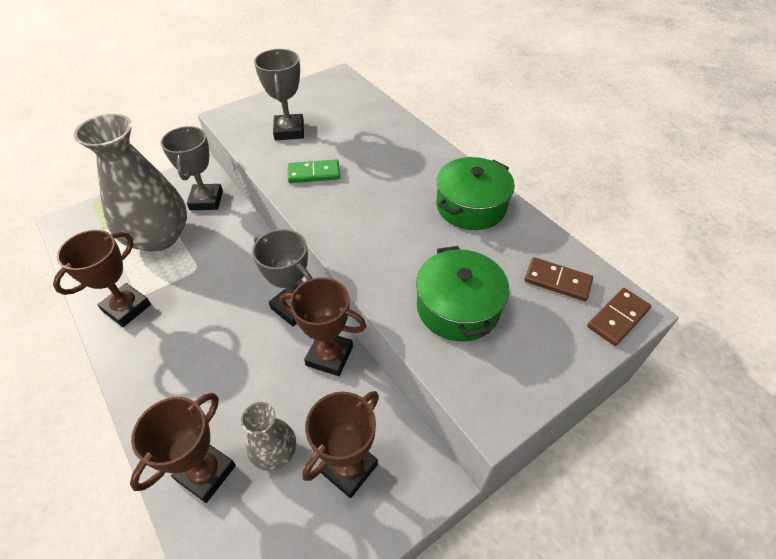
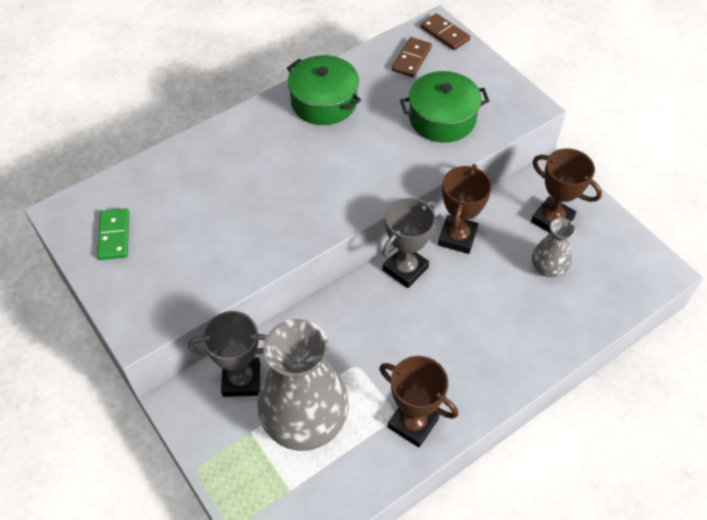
camera: 90 degrees left, 5 degrees up
brown trophy [130,393,236,503] -> none
grey trophy [254,49,304,140] -> none
green domino [288,159,340,183] -> green domino moved to [97,208,129,260]

